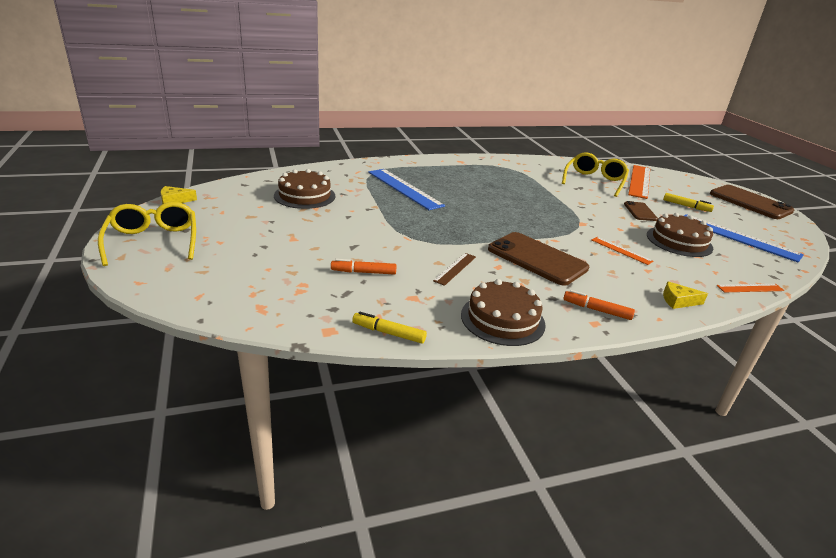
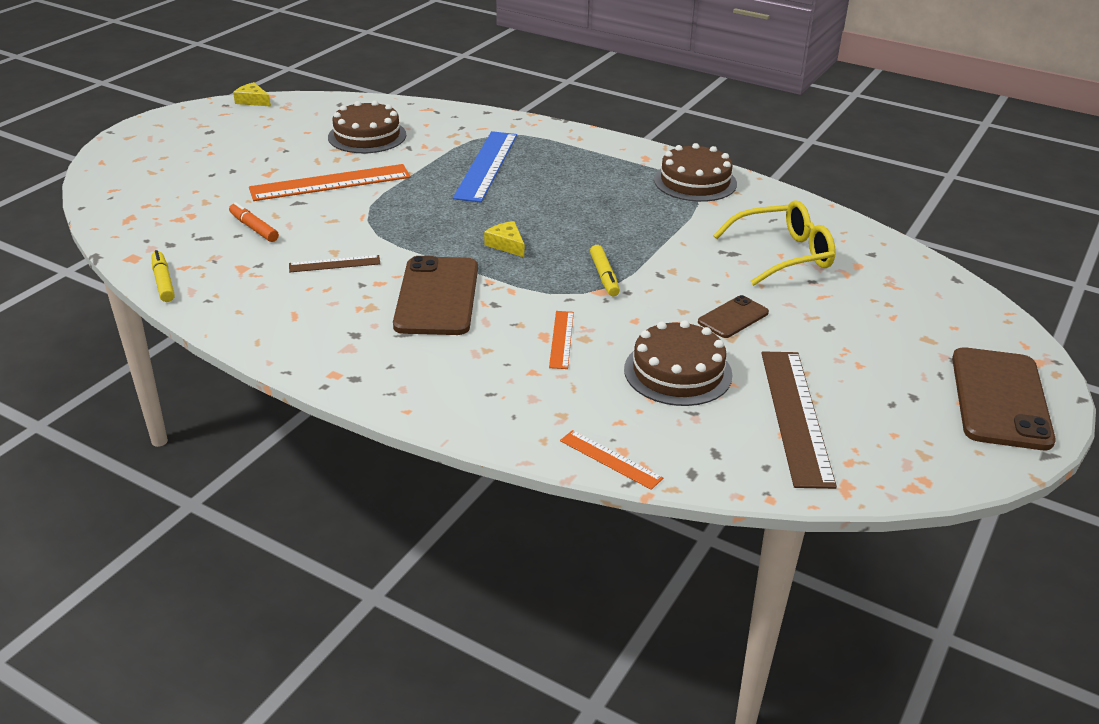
camera: 50 degrees right, 5 degrees up
yellow glasses [98,202,196,266] -> none
brown cake [461,279,546,346] -> brown cake moved to [654,143,737,202]
orange marker [563,290,635,320] -> none
orange ruler [628,165,650,199] -> orange ruler moved to [249,164,410,201]
yellow marker [663,193,714,212] -> yellow marker moved to [590,245,620,296]
yellow cheese [663,281,708,309] -> yellow cheese moved to [484,221,524,257]
blue ruler [684,214,804,262] -> brown ruler [761,351,837,489]

